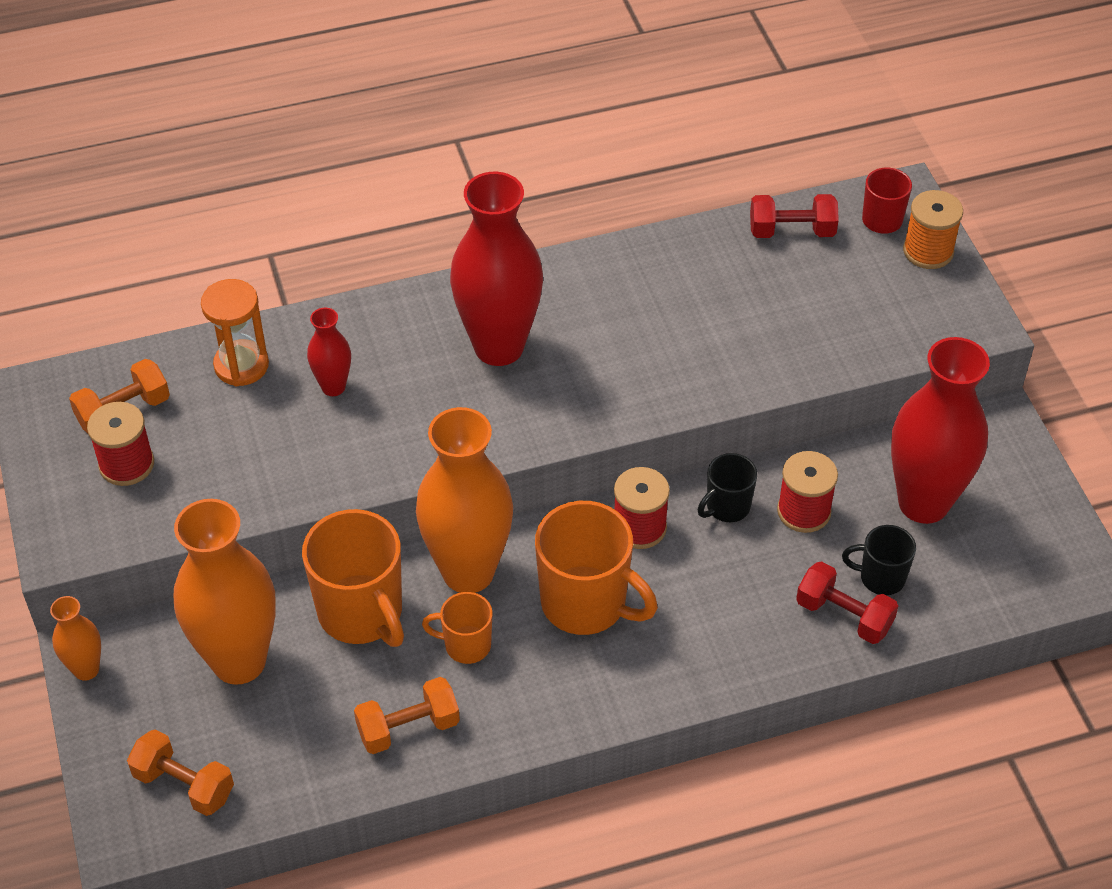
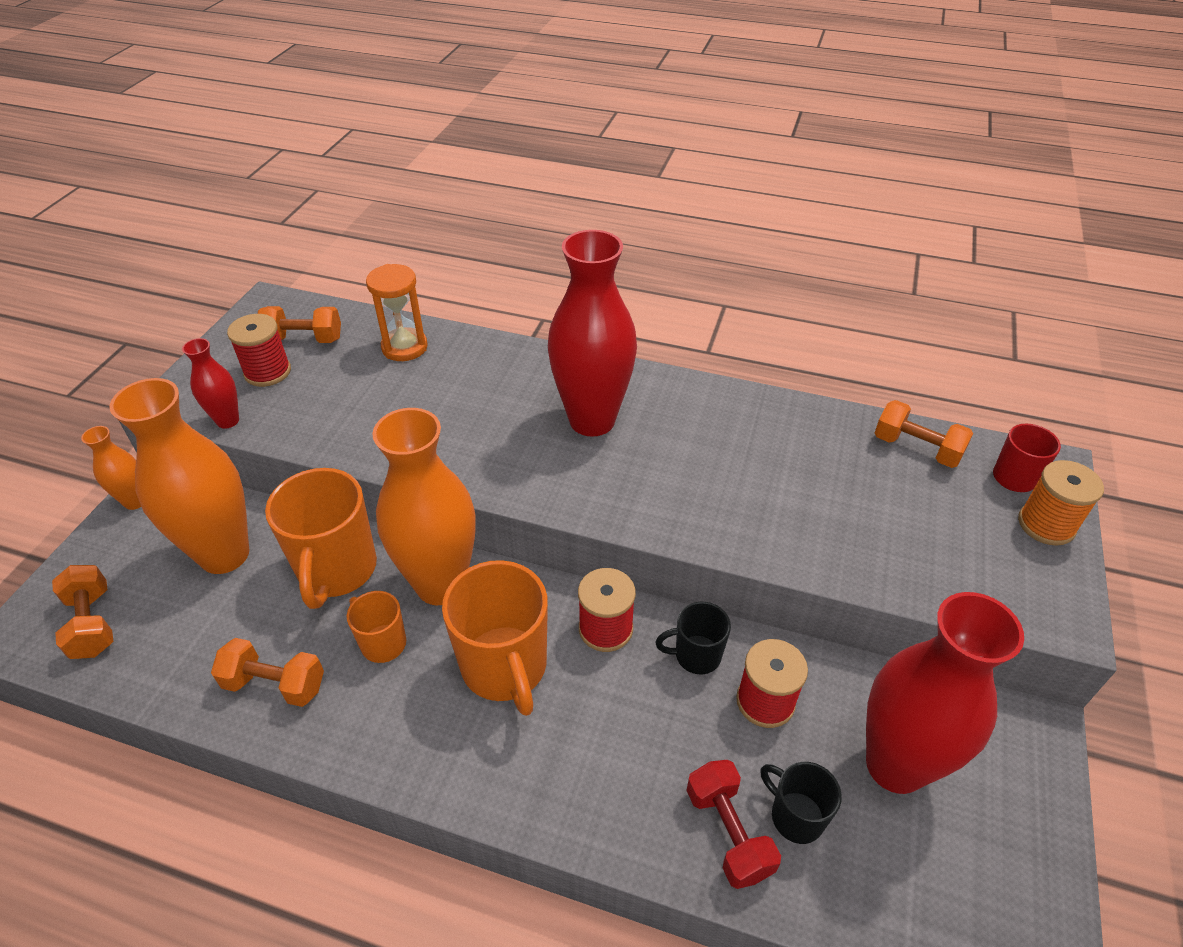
camera: 35 degrees right, 5 degrees down
red vase [307,308,351,396] -> red vase moved to [182,338,239,429]
red dumbbell [750,194,839,238] -> orange dumbbell [875,400,973,468]

